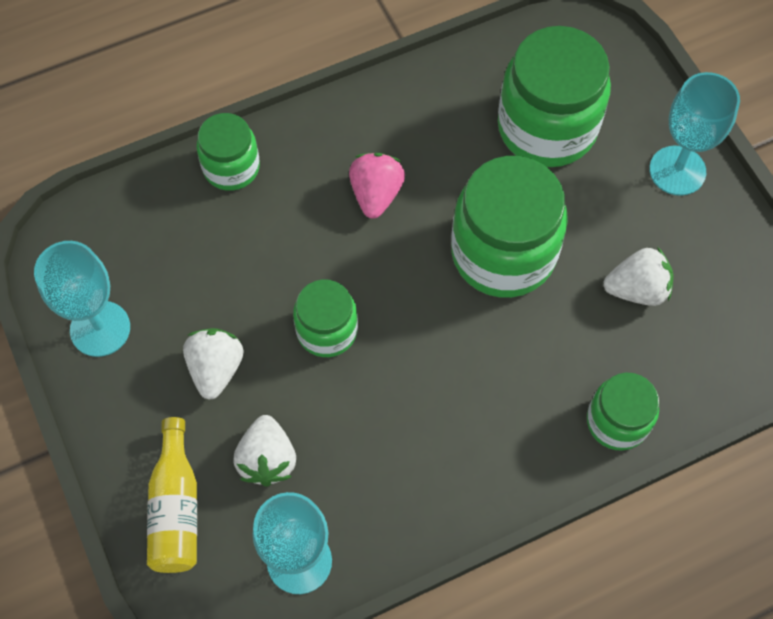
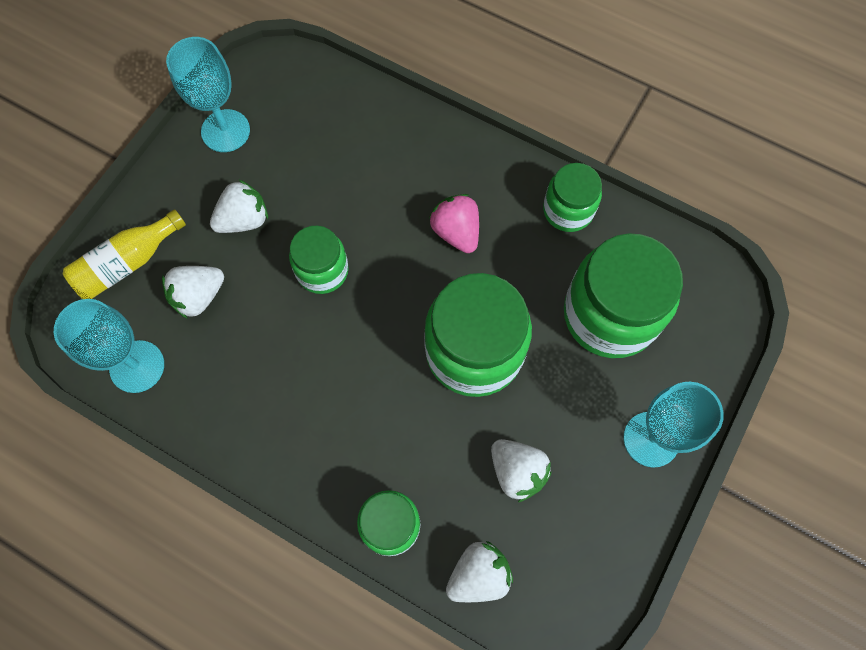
camera: 55 degrees right, 5 degrees up
green jar [196,113,260,191] -> green jar moved to [543,163,602,232]
pink strawberry [349,153,405,219] -> pink strawberry turned 90 degrees counterclockwise [429,194,479,253]
none -> white strawberry [446,541,513,602]

